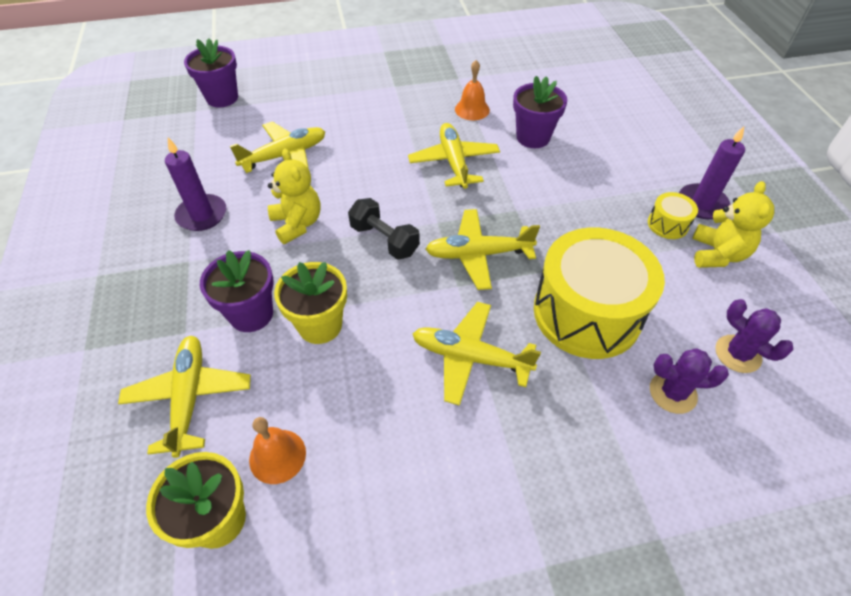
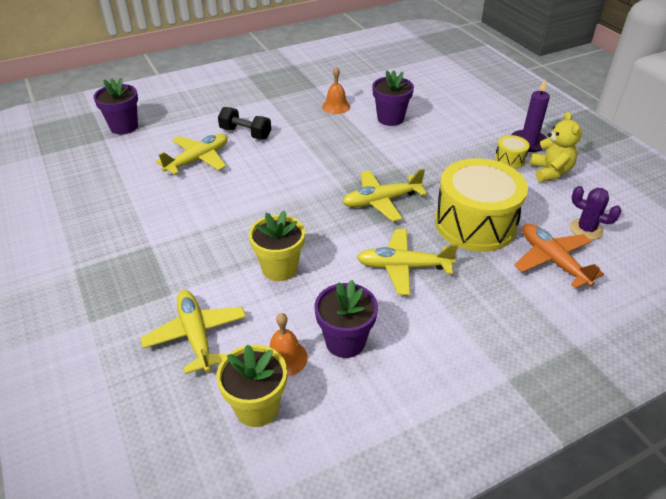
camera: 15 degrees left, 10 degrees down
purple candle [165,138,226,231] -> none
purple flower pot [200,250,274,332] -> purple flower pot moved to [315,280,378,358]
yellow teddy bear [268,149,321,244] -> none
black dumbbell [348,198,420,260] -> black dumbbell moved to [218,107,271,140]
yellow plane [408,123,500,189] -> none
purple cactus [650,348,729,414] -> orange plane [514,223,604,289]

